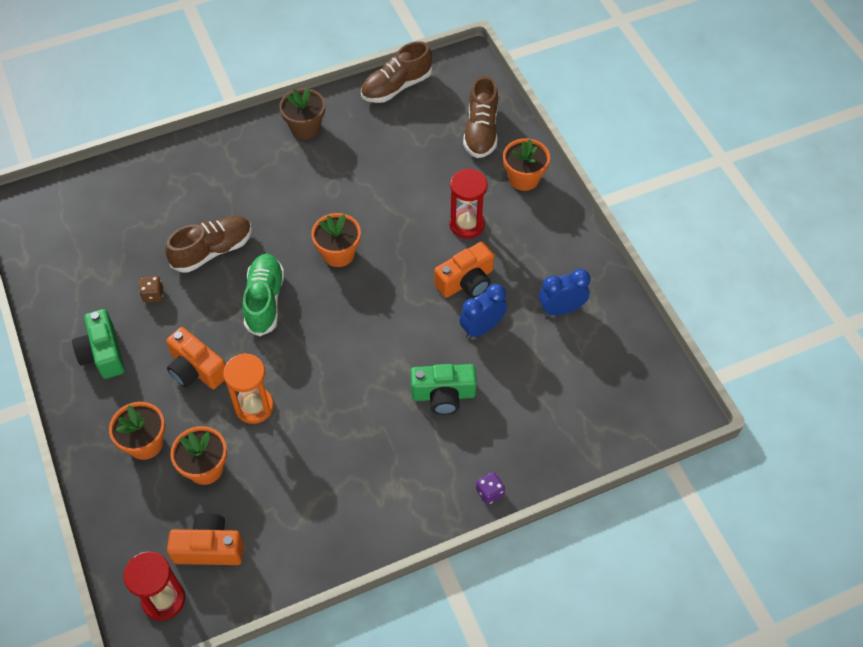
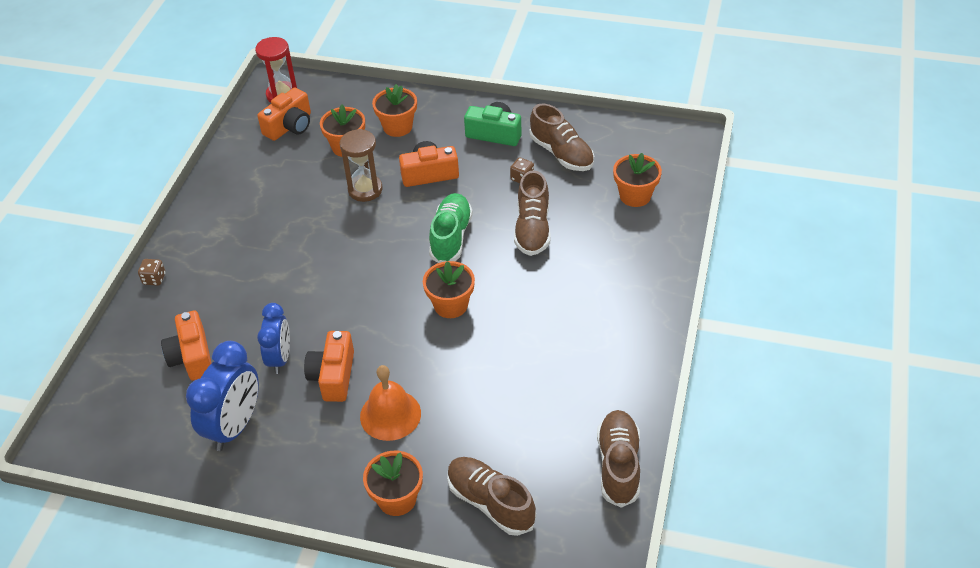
camera: 130 degrees right, 10 degrees down
orange hourglass [223,353,274,424] -> brown hourglass [340,129,383,202]
green shoe [242,254,284,337] -> green shoe turned 120 degrees counterclockwise [429,193,473,263]
brown flower pot [279,88,325,139] -> none
green camera [411,364,477,415] -> none
red hourglass [449,169,488,239] -> orange bell [360,365,421,441]
purple dice [476,472,505,505] -> brown dice [138,259,166,286]
blue clock [539,269,591,315] -> blue clock [186,341,259,451], size x1.51
none -> orange camera [161,310,212,381]
none -> brown shoe [529,104,594,171]
none -> orange flower pot [613,153,662,207]

